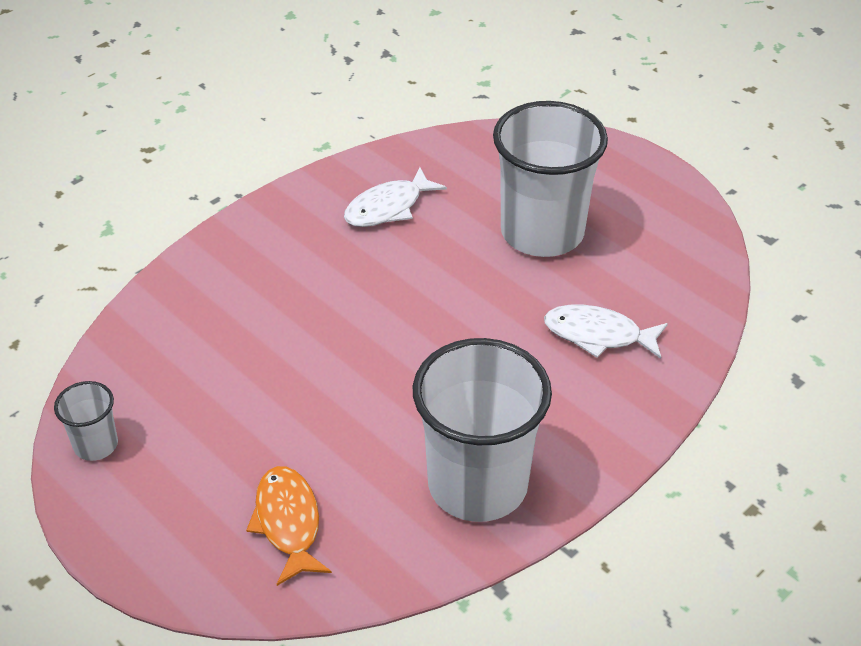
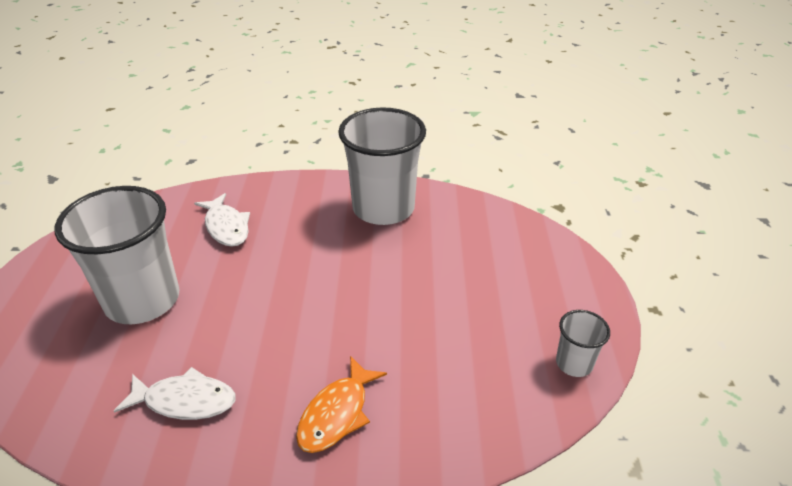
camera: 135 degrees left, 5 degrees down
orange fish [246,466,332,586] -> orange fish moved to [296,356,387,453]

